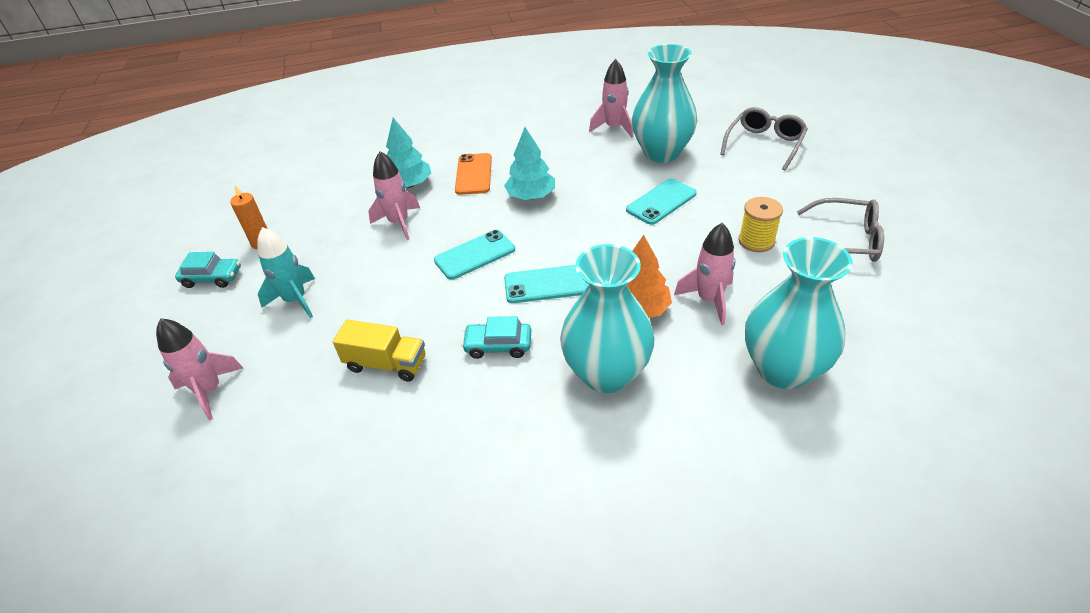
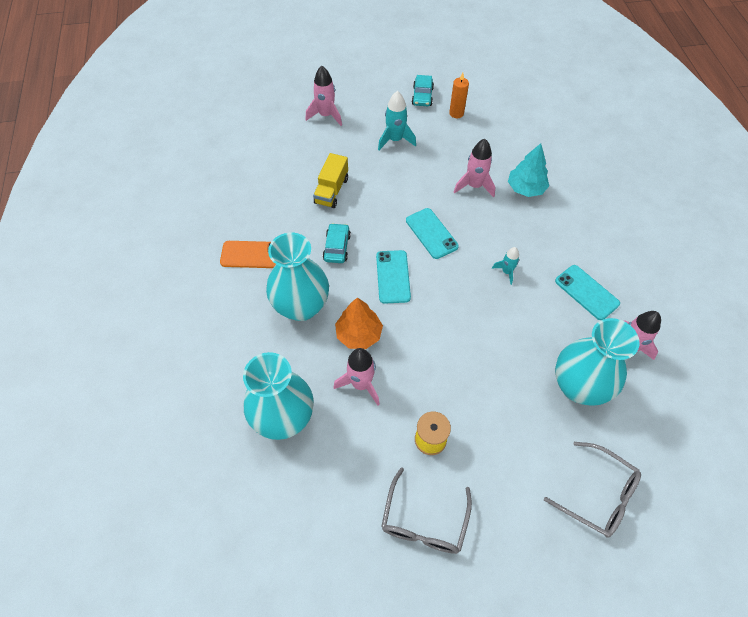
camera: 90 degrees right, 15 degrees up
orange phone [455,153,492,195] -> orange phone moved to [220,241,276,268]
turquoise tree [504,127,555,200] -> turquoise rocket [492,247,519,285]
turquoise phone [626,178,697,225] -> turquoise phone moved to [555,265,620,320]

